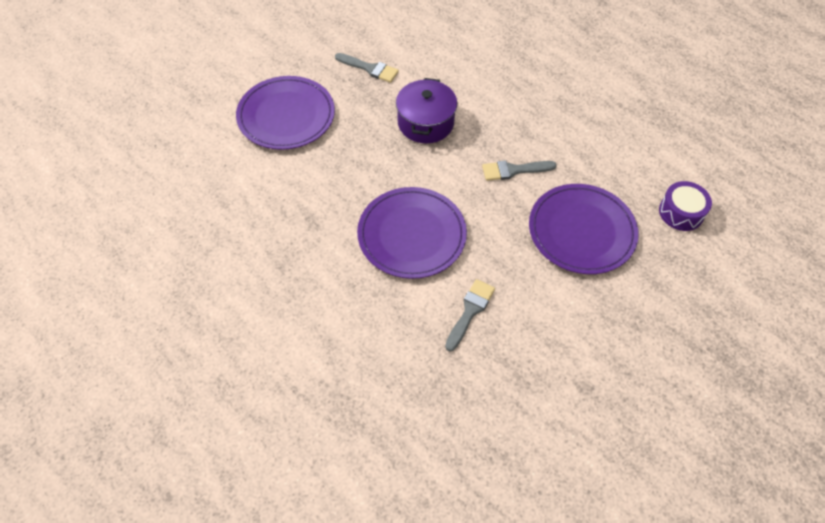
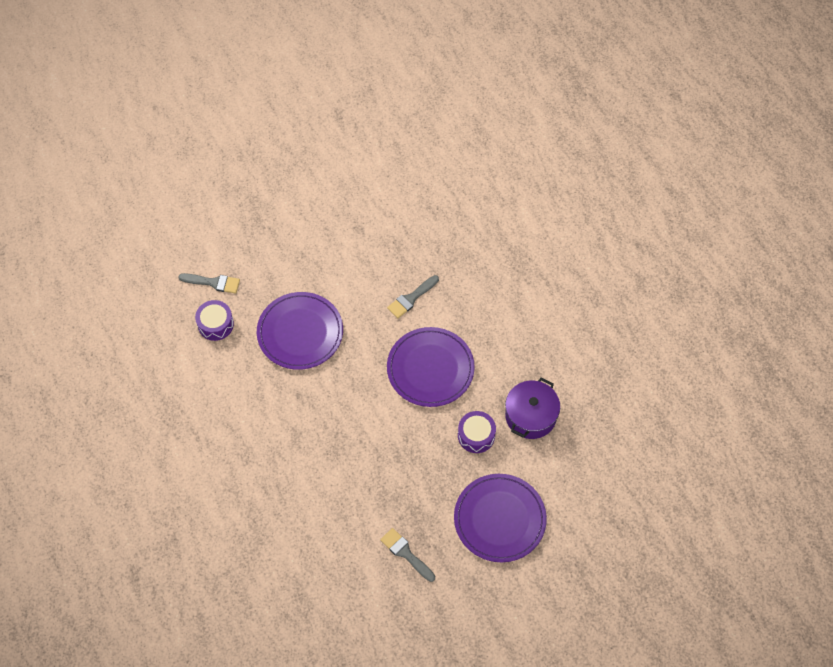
camera: 160 degrees left, 5 degrees up
purple pot [396,78,457,143] -> purple pot moved to [505,378,560,439]
grey brush [482,160,557,181] -> grey brush moved to [179,273,240,293]
none -> purple drum [458,411,496,453]

